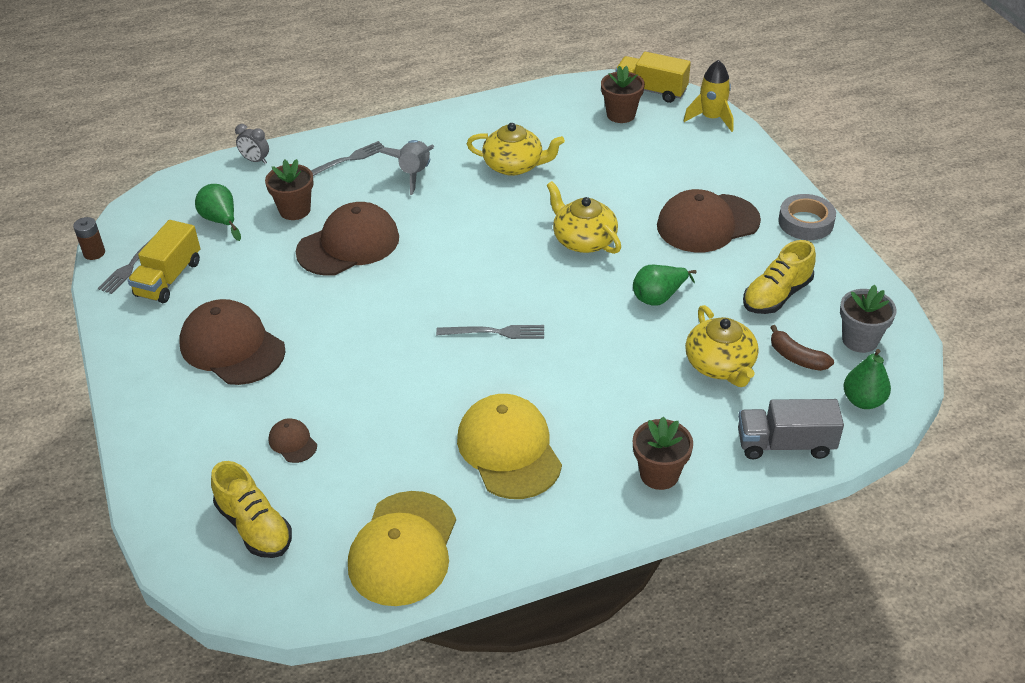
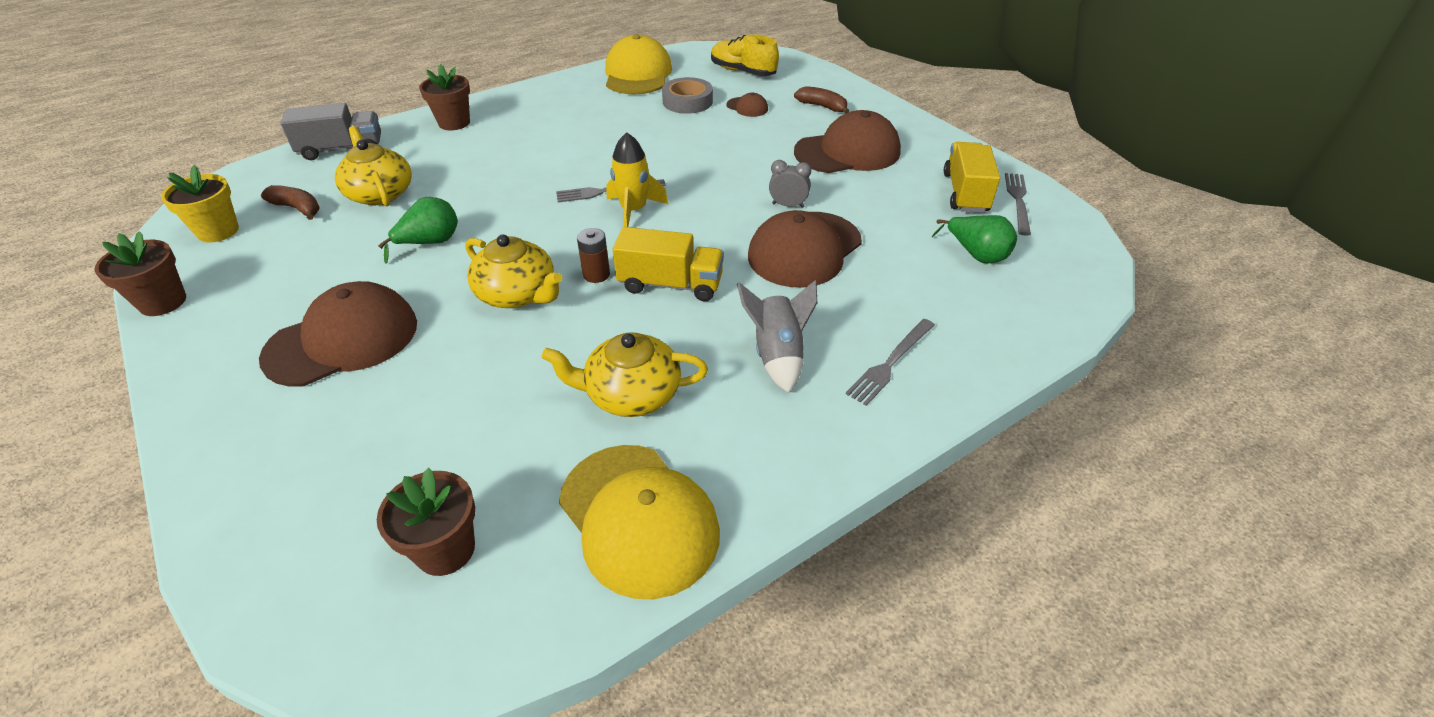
camera: 165 degrees right, 0 degrees up
brown battery [73,217,105,260] -> brown battery moved to [577,228,610,283]
brown cap [180,299,286,385] -> brown cap turned 45 degrees counterclockwise [794,110,901,173]
grey clock [235,124,269,164] -> grey clock moved to [769,160,811,208]
brown flower pot [265,159,314,220] -> brown flower pot moved to [94,231,186,316]
yellow cap [457,394,562,499] -> yellow cap moved to [559,445,720,599]
yellow truck [615,52,691,103] -> yellow truck moved to [613,227,724,301]
yellow rocket [684,60,734,132] -> yellow rocket moved to [607,132,668,227]
yellow shoe [743,240,816,314] -> none
grey tape [778,194,836,240] -> grey tape moved to [662,77,713,114]
grey flower pot [840,285,896,353] -> yellow flower pot [161,165,239,243]
green pear [843,349,891,409] -> none
none -> brown banana [794,86,849,114]

